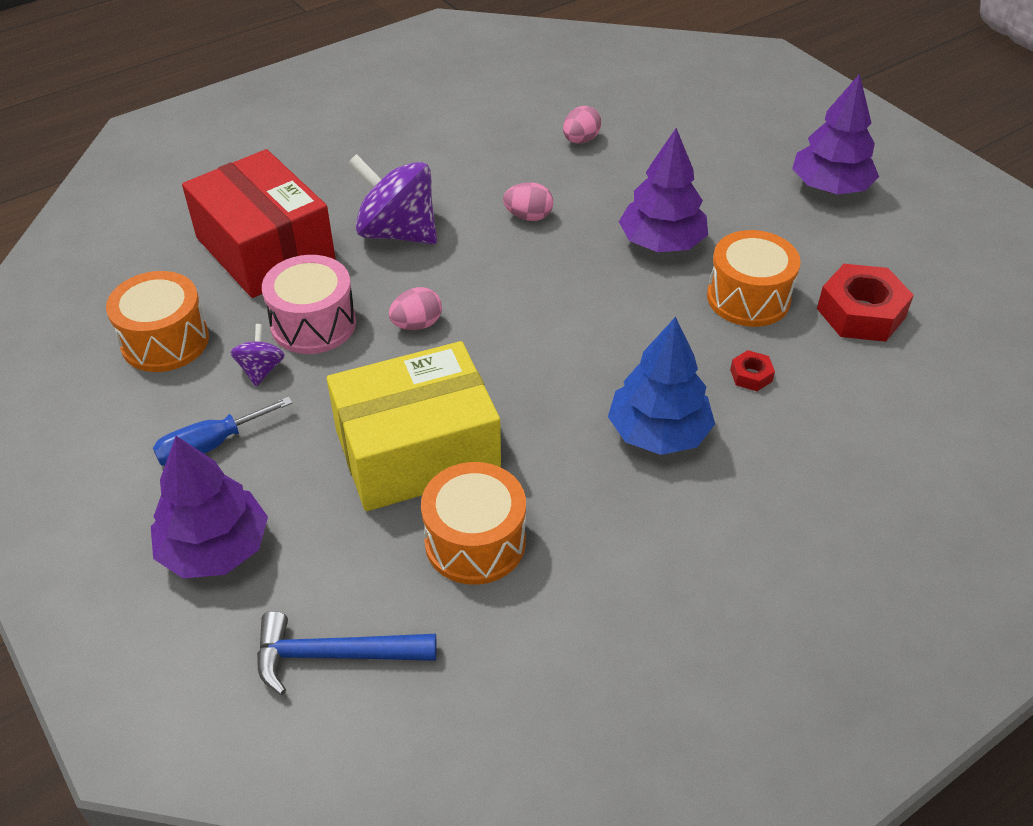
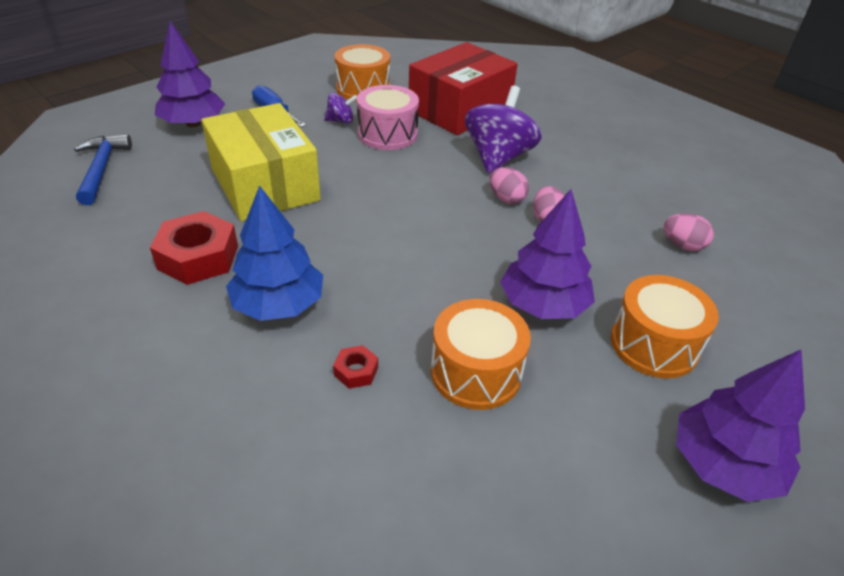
camera: 80 degrees right, 5 degrees down
pink egg [389,287,442,330] -> pink egg moved to [490,167,529,204]
orange drum [421,462,526,585] -> orange drum moved to [611,275,719,379]
red nut [817,264,914,342] -> red nut moved to [150,211,238,285]

